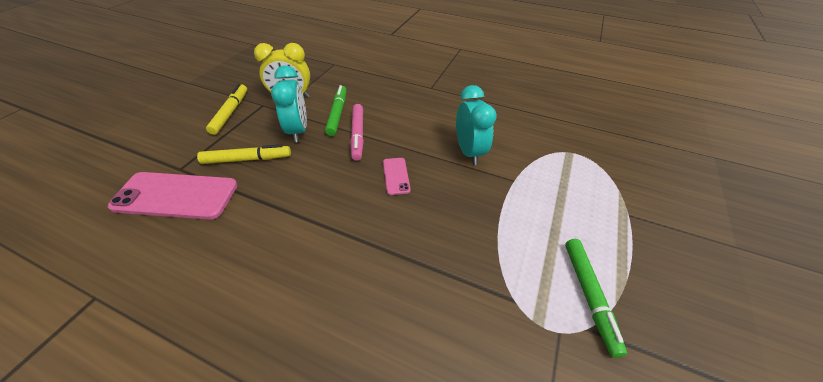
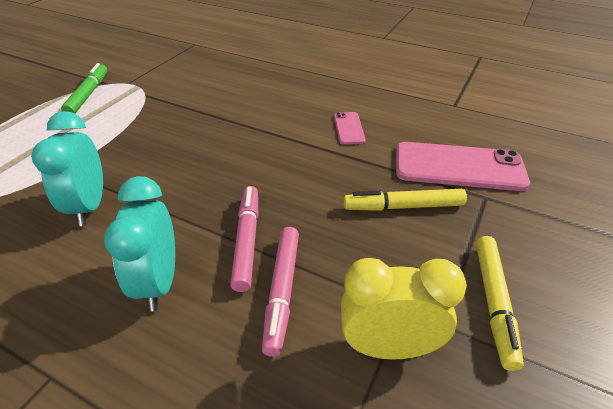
camera: 175 degrees left, 5 degrees down
turquoise clock [271,65,307,142] -> turquoise clock moved to [104,176,175,312]
green marker [325,85,346,136] -> pink marker [262,227,299,357]
pink phone [383,158,411,195] -> pink phone moved to [334,112,366,144]

